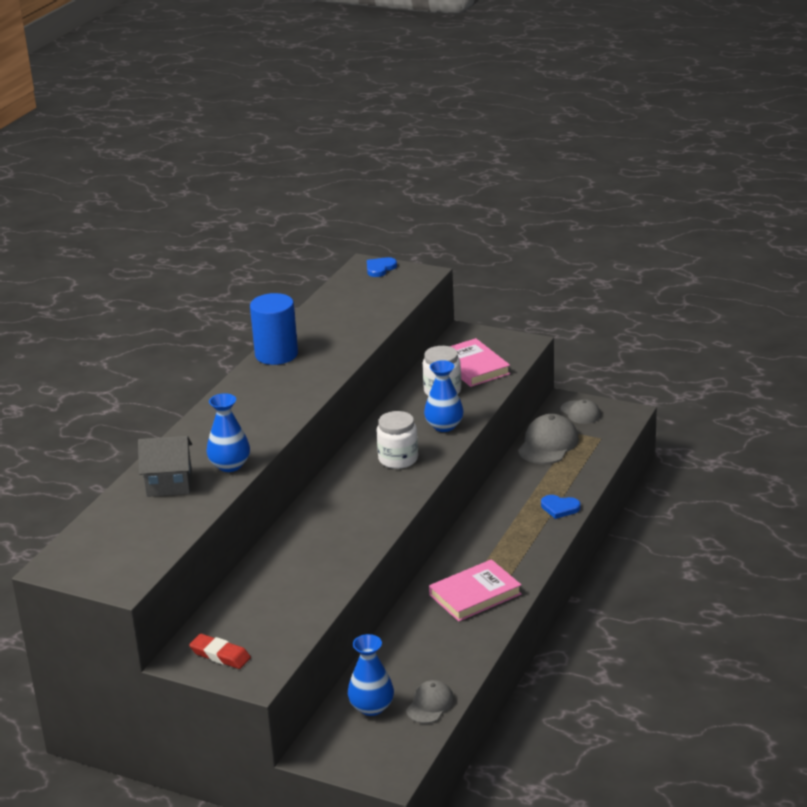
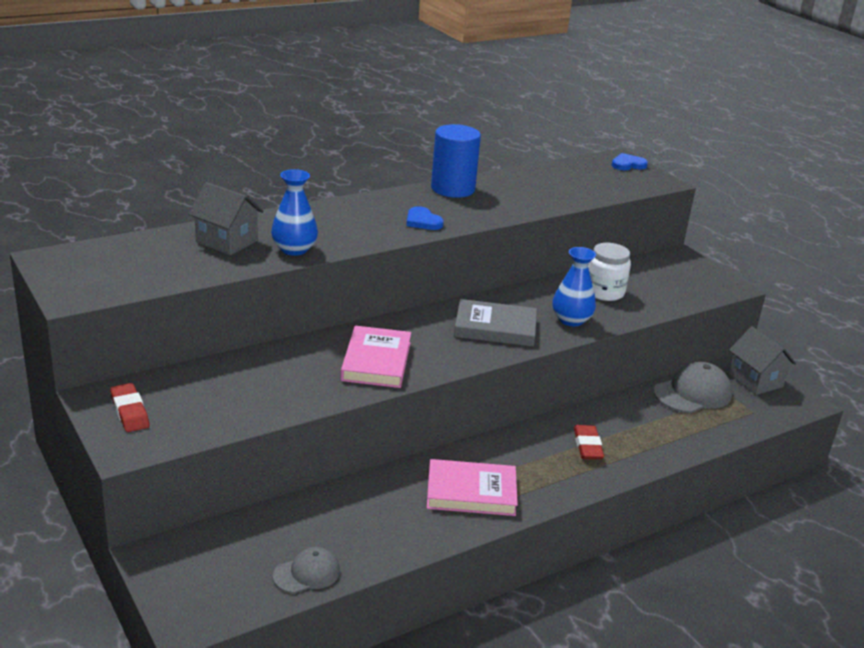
camera: 30 degrees right, 0 degrees up
blue vase [348,634,394,716] -> none
white jar [376,411,418,469] -> grey book [454,299,537,347]
pink book [449,338,510,387] -> pink book moved to [341,326,411,388]
blue heart [541,495,581,519] -> blue heart moved to [406,206,444,230]
grey cap [560,399,601,424] -> grey house [728,326,796,395]
none -> red eraser [574,425,604,460]

